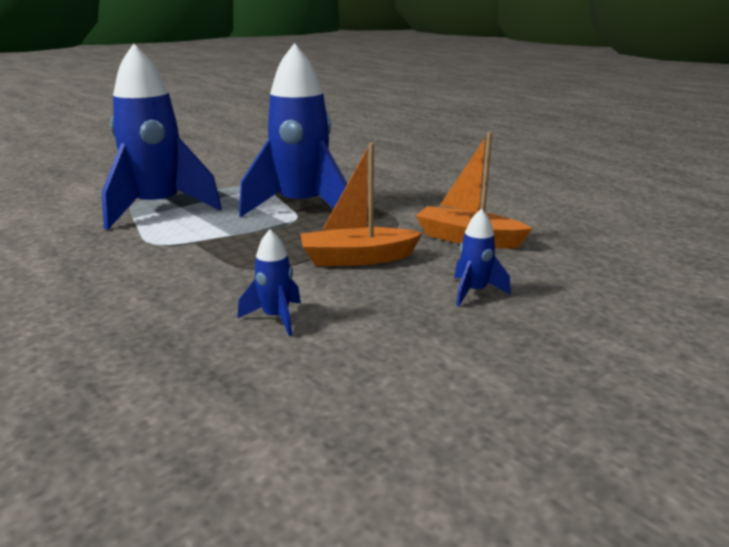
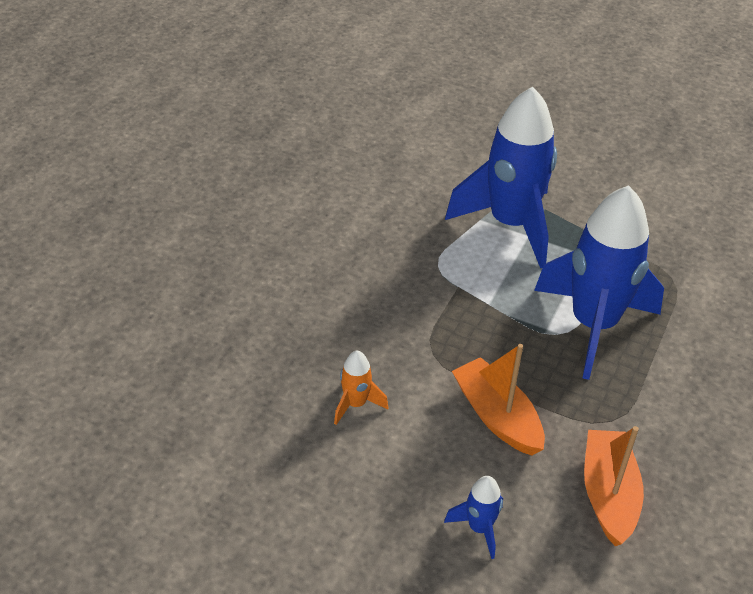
camera: 65 degrees right, 20 degrees up
blue rocket [238,229,301,336] -> orange rocket [334,351,388,425]

